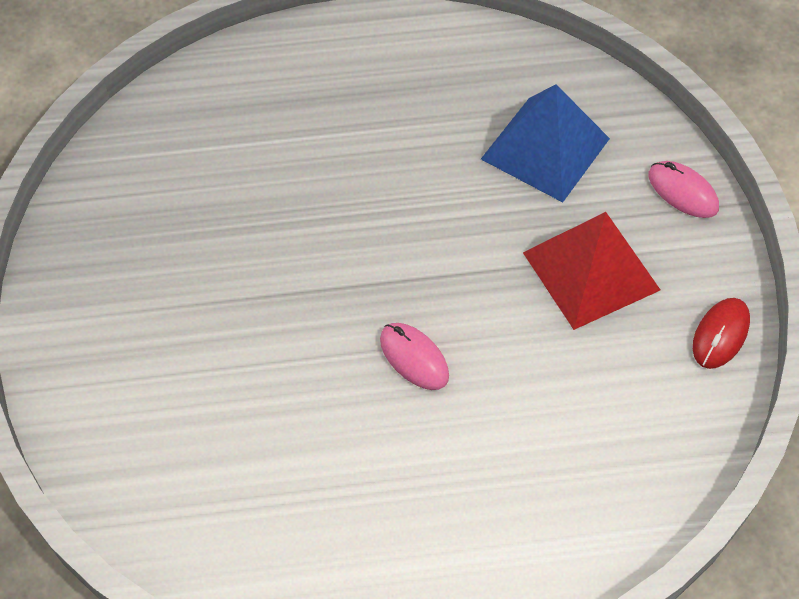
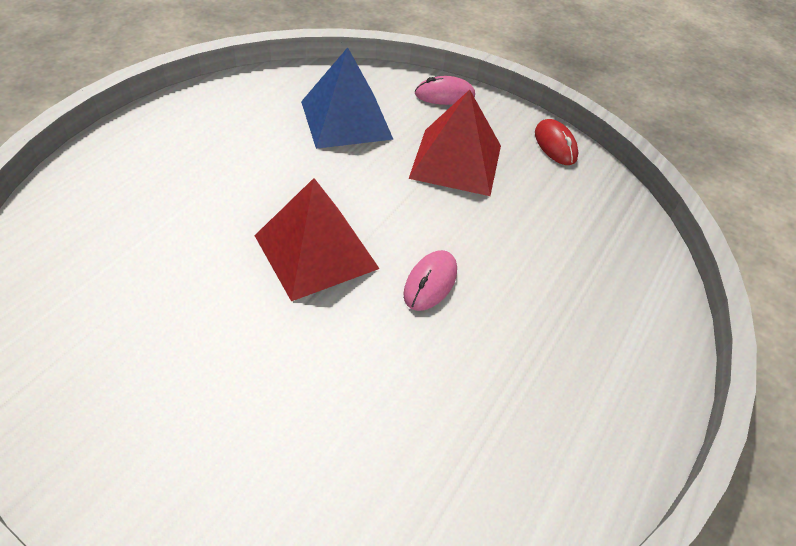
camera: 55 degrees left, 10 degrees down
pink mouse [380,323,449,390] -> pink mouse turned 60 degrees counterclockwise [403,250,457,311]
none -> red pyramid [254,178,380,302]

